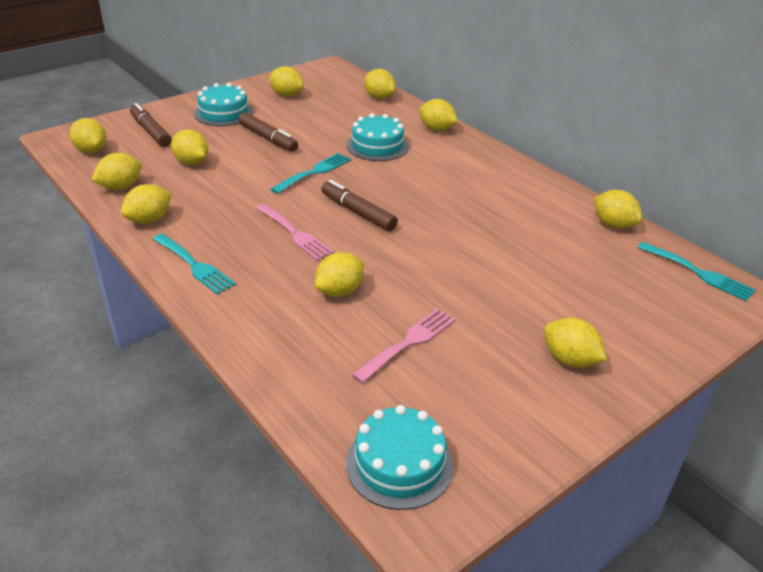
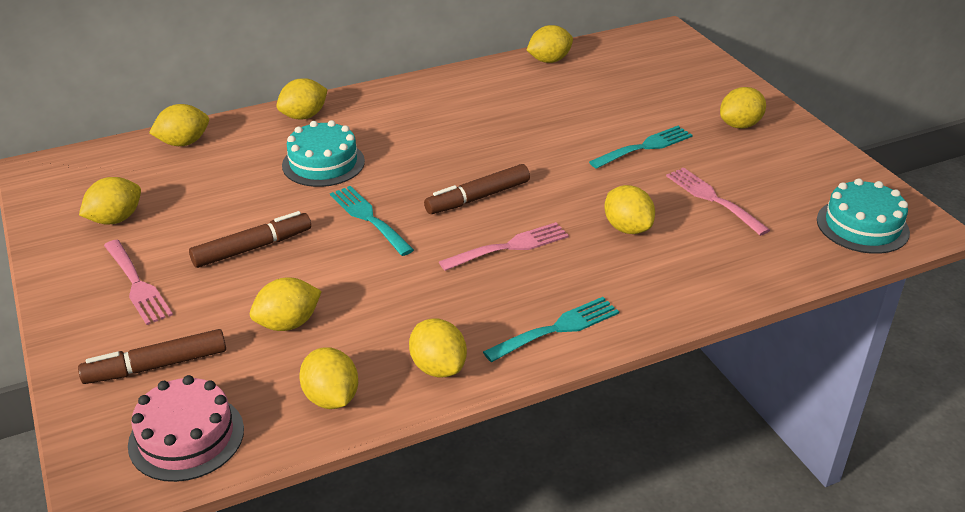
camera: 75 degrees left, 0 degrees up
yellow lemon [70,118,106,153] -> pink cake [128,375,244,482]
turquoise cake [194,83,253,126] -> pink fork [104,240,173,325]
turquoise fork [637,242,755,301] -> turquoise fork moved to [589,126,693,169]

